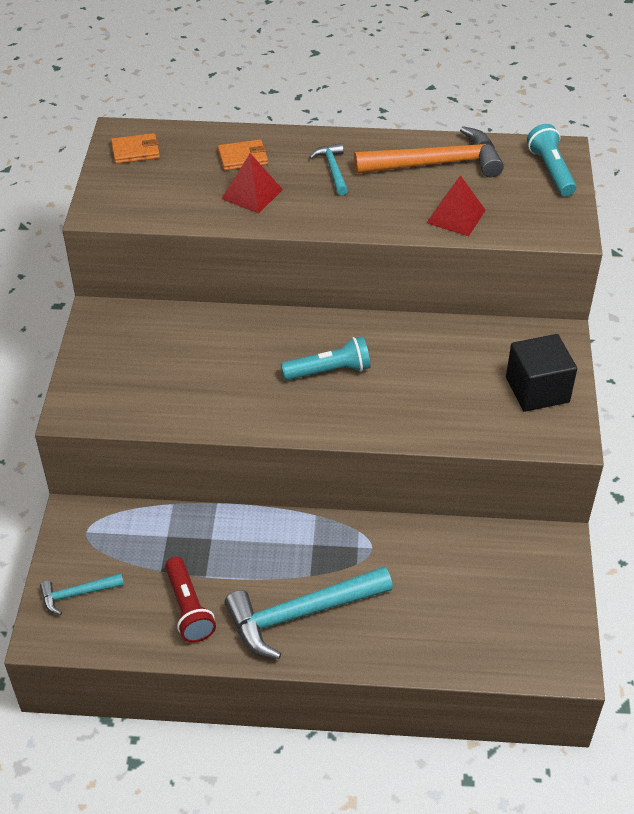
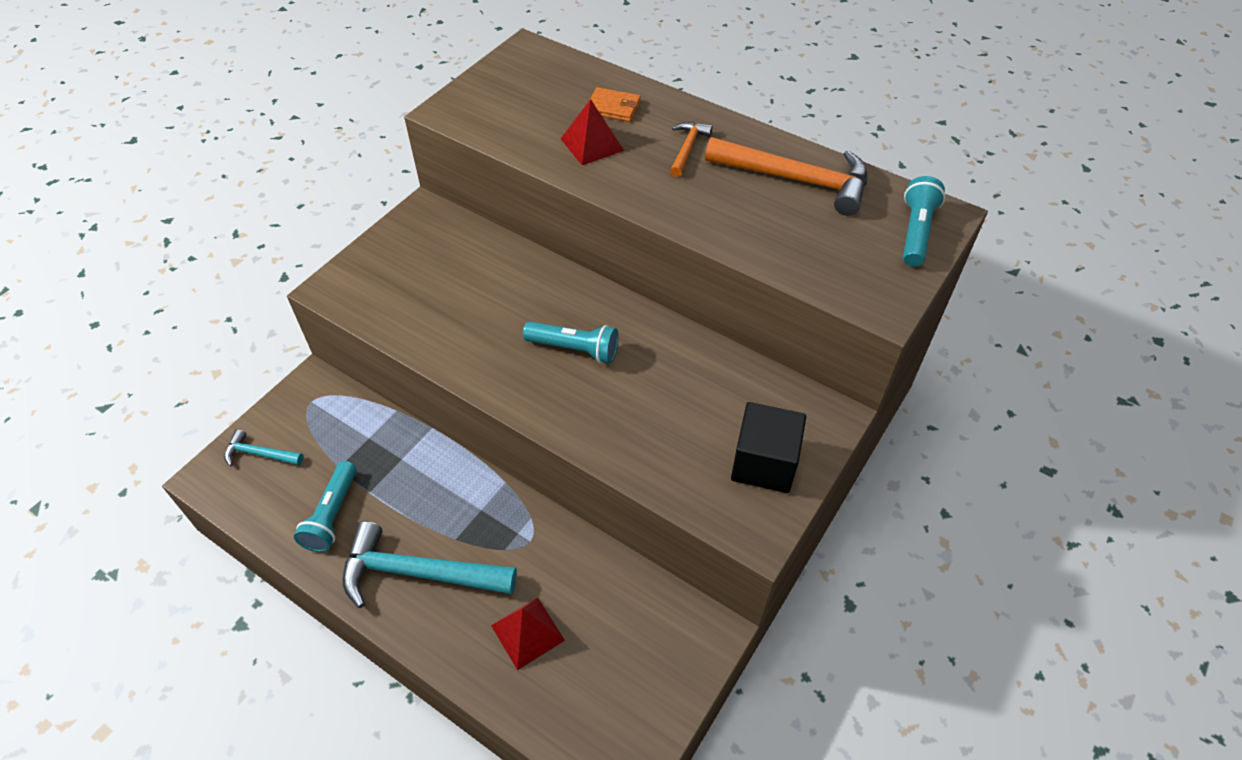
camera: 30 degrees right, 5 degrees up
orange wallet [111,133,160,164] -> none
red flashlight [165,557,216,642] -> turquoise flashlight [294,461,357,552]
turquoise hammer [309,143,348,195] -> orange hammer [670,122,713,177]
red pyramid [427,175,486,236] -> red pyramid moved to [491,598,565,670]

